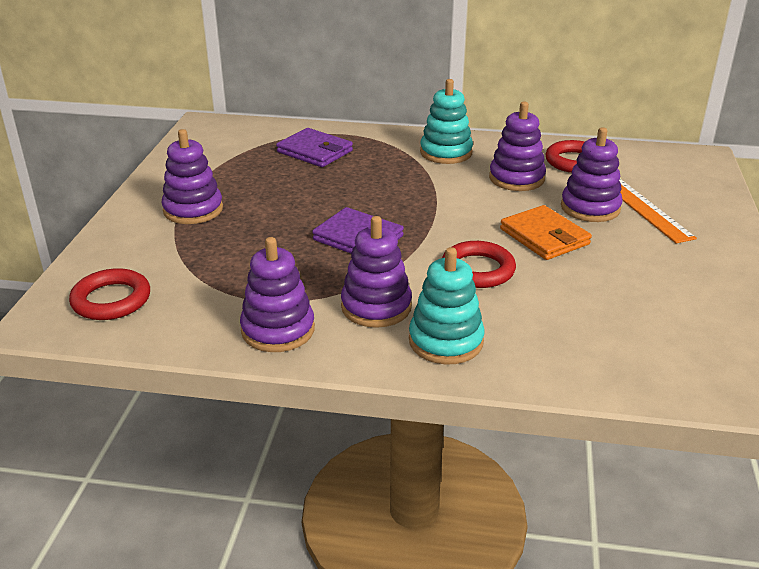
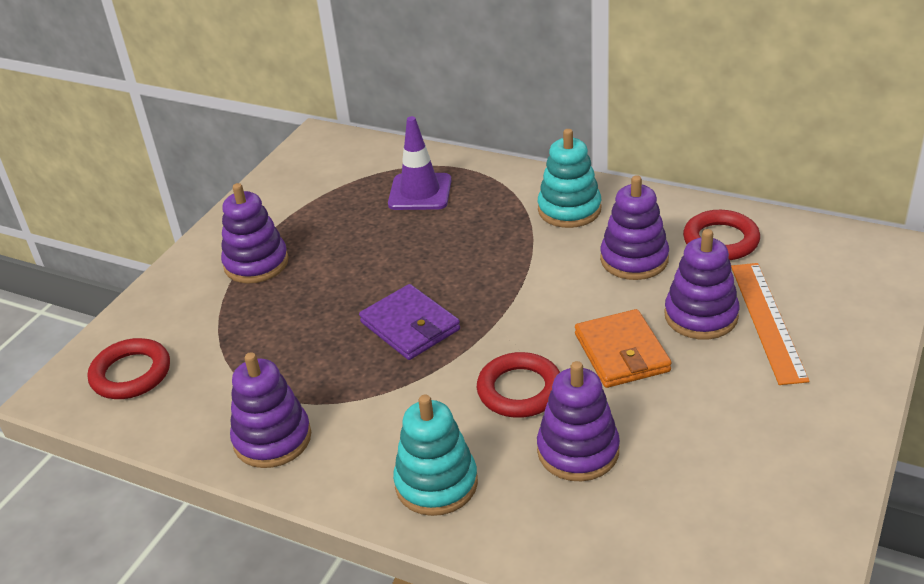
camera: 20 degrees right, 5 degrees up
purple wallet [276,128,353,167] -> purple traffic cone [388,116,452,210]
purple stacking toy [341,216,412,328] -> purple stacking toy moved to [537,361,620,482]

